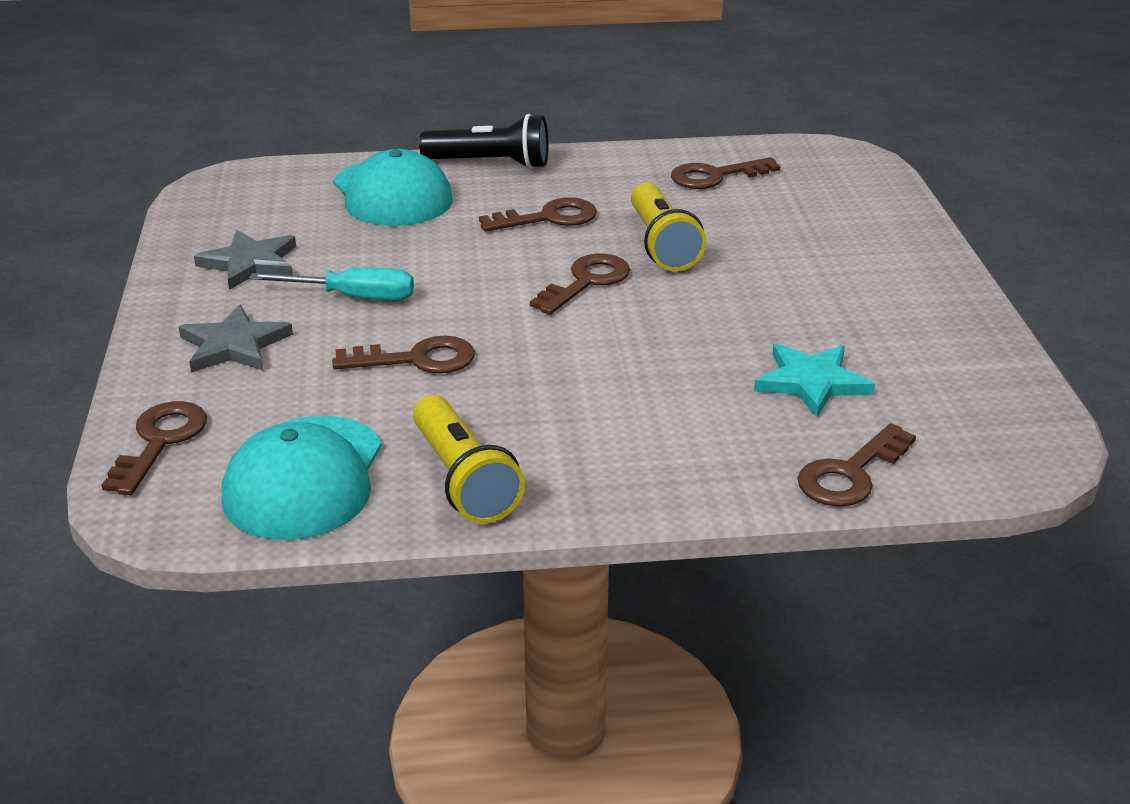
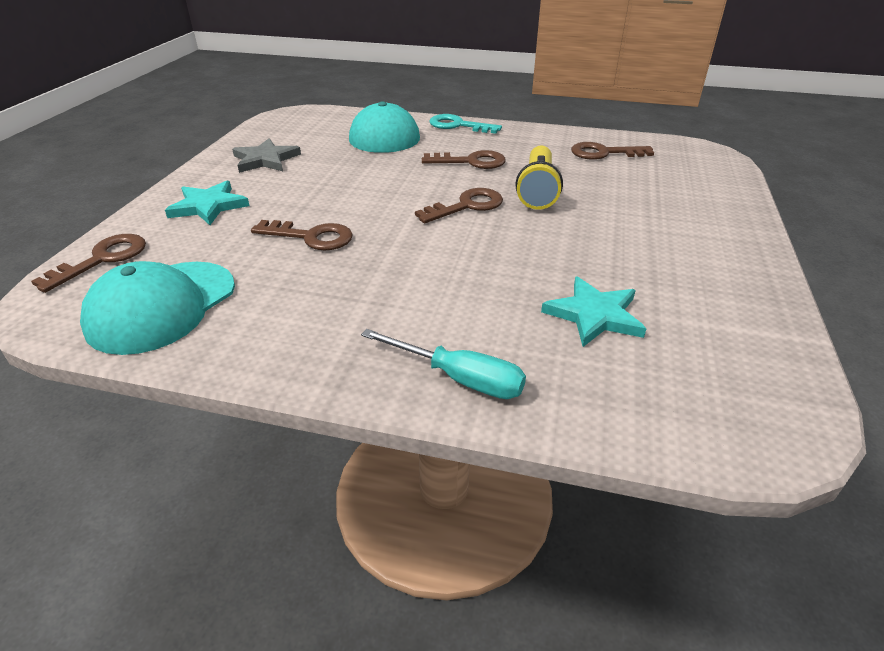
camera: 20 degrees right, 5 degrees up
grey star [179,304,293,373] -> turquoise star [165,181,250,225]
turquoise screwdriver [249,268,414,301] -> turquoise screwdriver moved to [361,329,526,399]
yellow flashlight [413,395,525,524] -> none
black flashlight [419,114,548,169] -> turquoise key [429,114,502,134]
brown key [797,423,916,507] -> none

